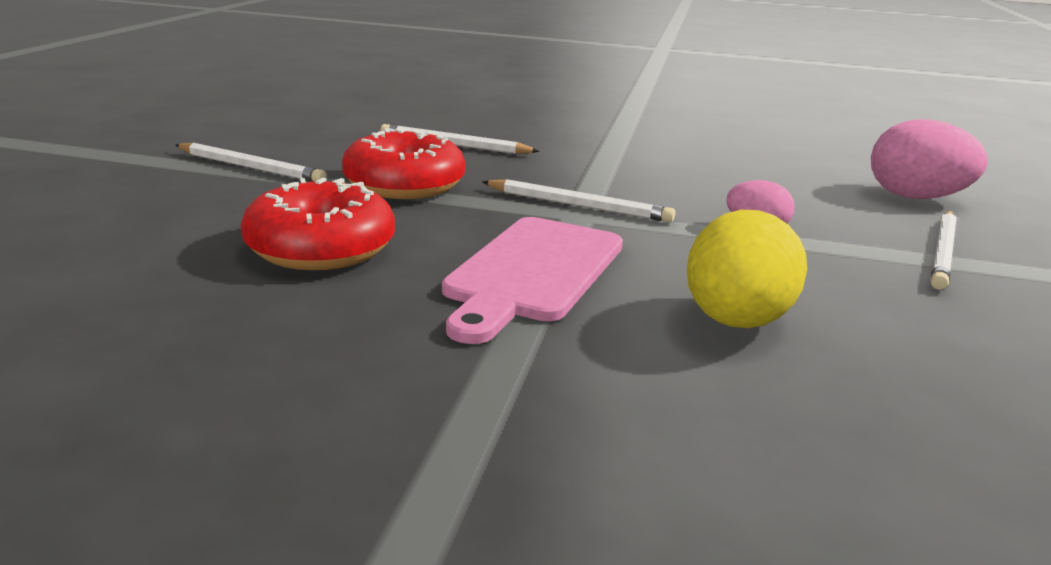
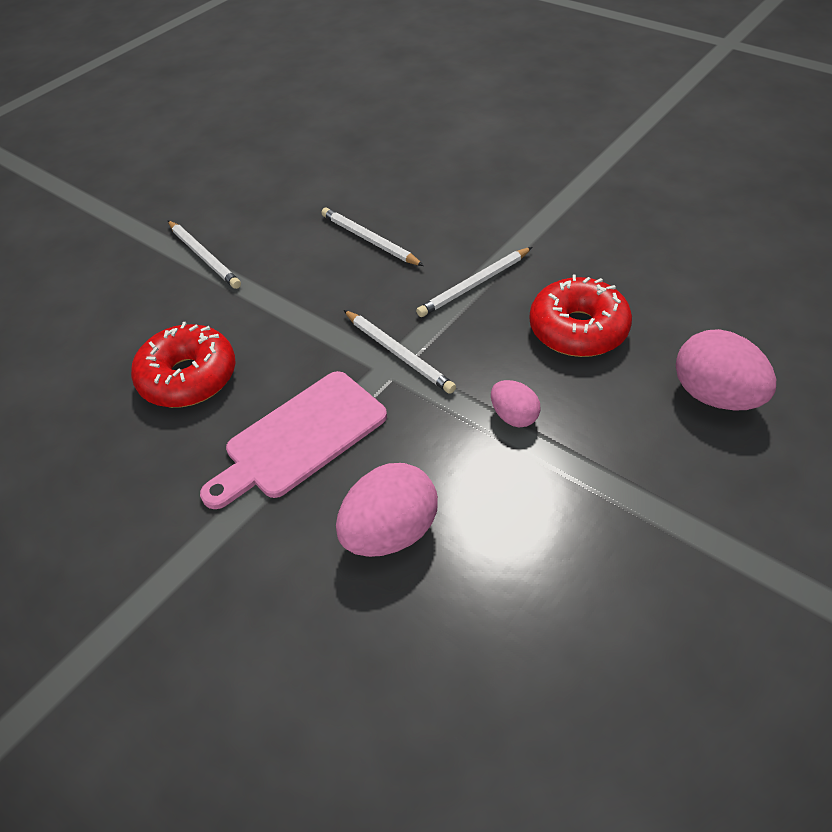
camera: 30 degrees right, 25 degrees up
red donut [342,128,465,199] -> red donut moved to [529,275,632,357]
yellow egg [687,210,807,328] -> pink egg [336,463,438,557]
white pencil [930,211,957,290] -> white pencil moved to [416,247,532,317]

